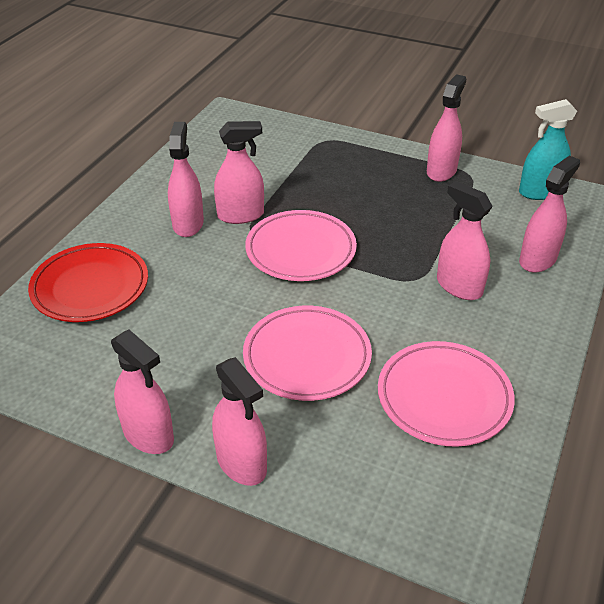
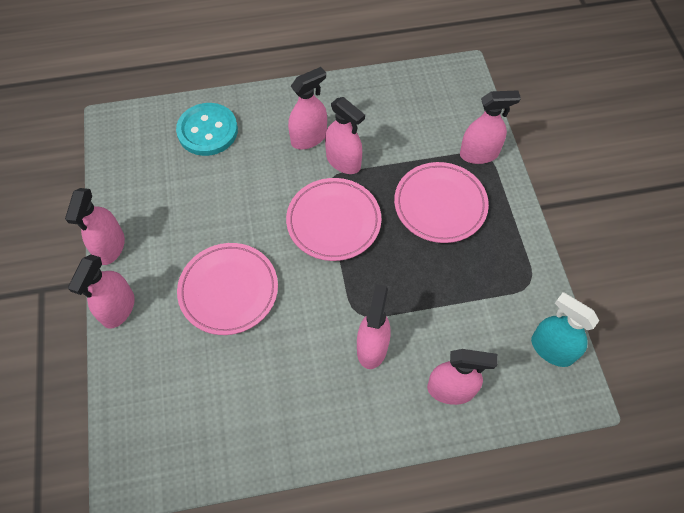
camera: 55 degrees right, 20 degrees up
red plate [28,243,148,322] -> turquoise button [176,103,238,156]
pink plate [378,341,515,447] -> pink plate moved to [394,162,489,243]
pink spray bottle [427,74,466,182] -> pink spray bottle moved to [460,90,521,164]

